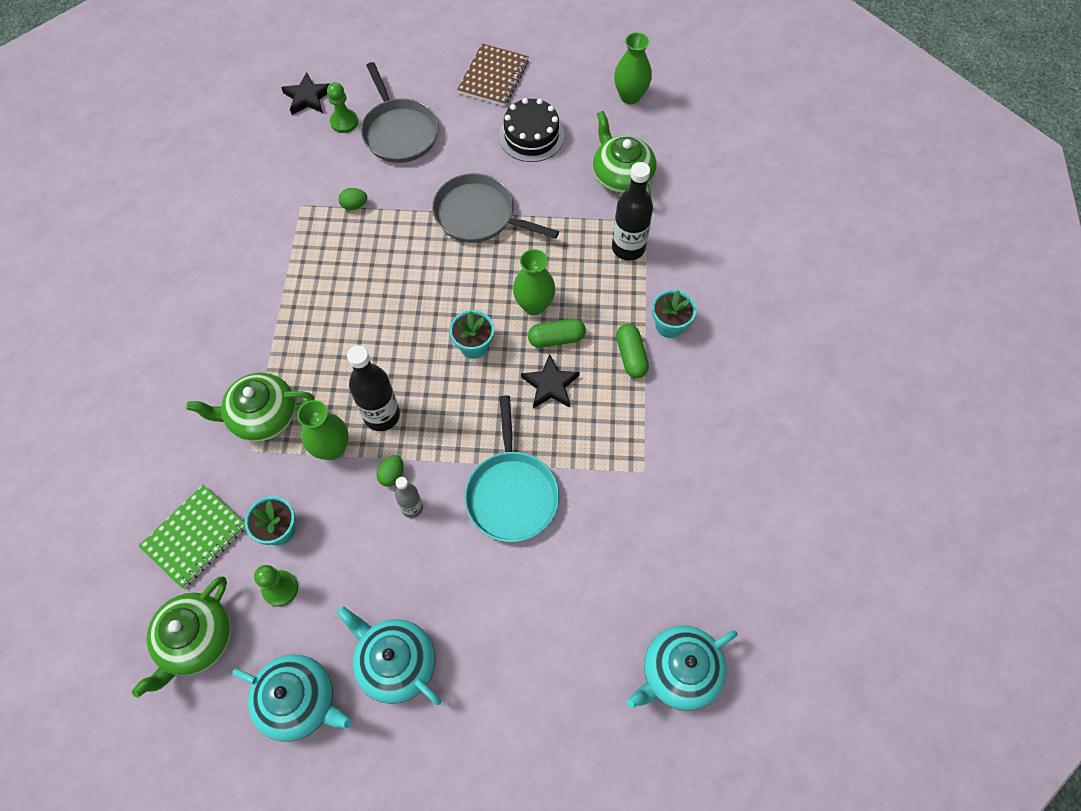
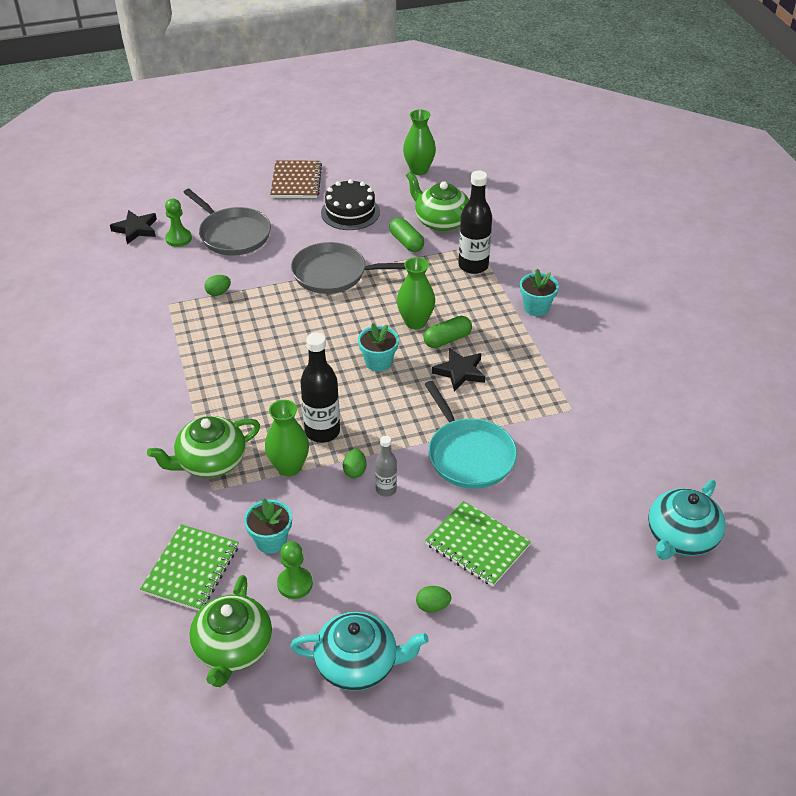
camera: 20 degrees left, 20 degrees down
turquoise teapot [337,606,441,705] -> green egg [416,586,451,613]
green capsule [616,324,649,378] -> green capsule moved to [389,218,424,252]
none -> green notebook [425,501,531,586]

